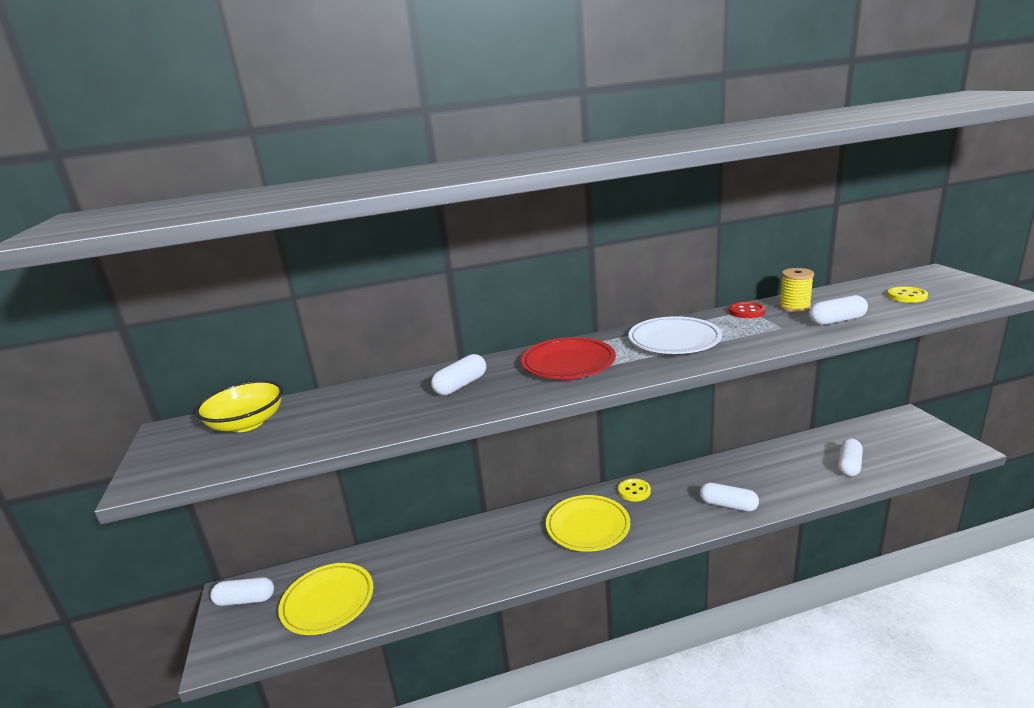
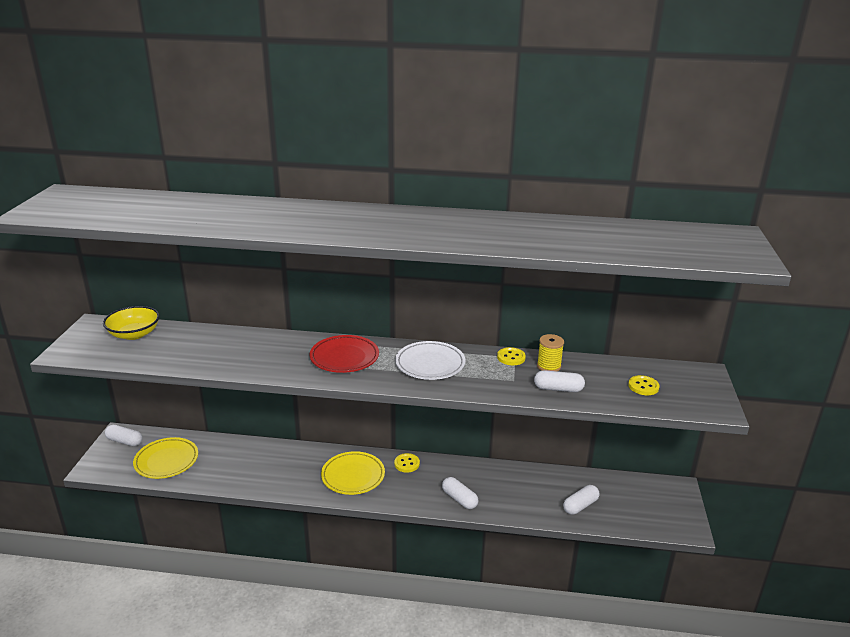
camera: 20 degrees right, 5 degrees up
white capsule [431,354,486,396] -> none
red button [729,302,766,318] -> yellow button [497,347,526,365]

